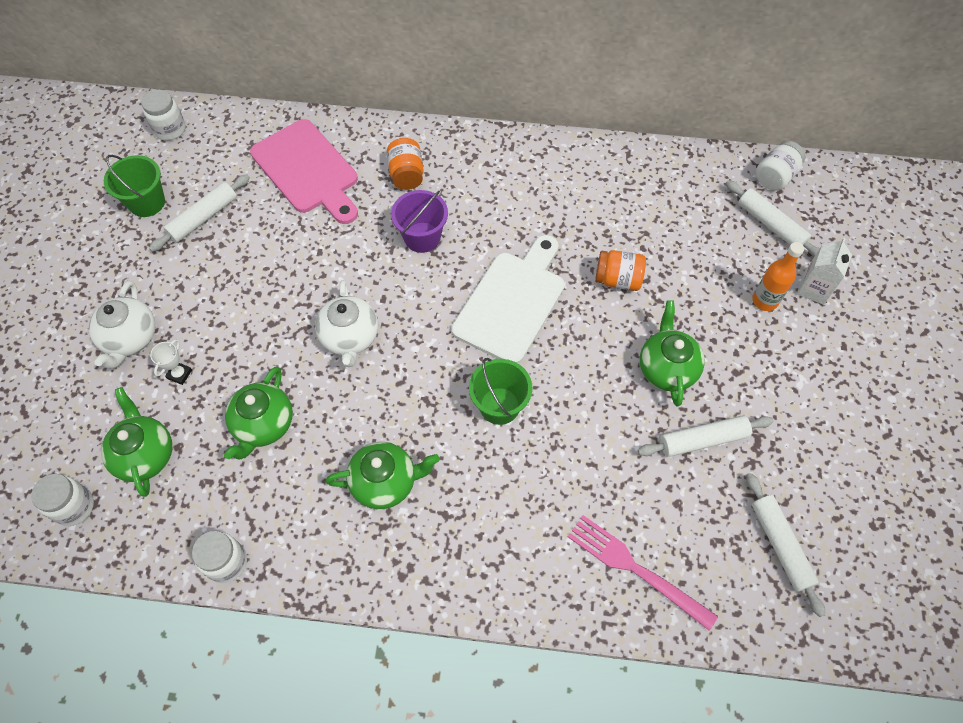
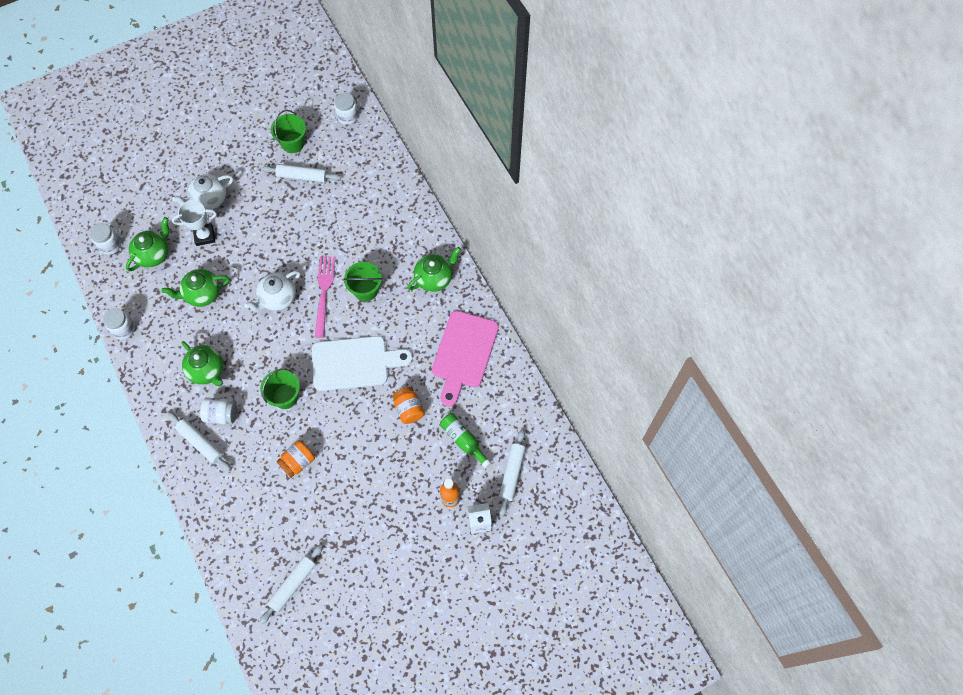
camera: 55 degrees right, 5 degrees up
white trophy [150,339,192,385] -> white trophy [172,200,217,246], size x1.73
pink cutting board [250,119,358,224] -> pink cutting board moved to [432,311,499,407]
orange jar [387,138,424,190] -> orange jar moved to [276,440,315,478]
purple bucket [391,190,448,253] -> green bucket [343,262,382,302]
pink fork [568,515,718,631] -> pink fork moved to [315,256,335,338]
white rolling pin [638,415,773,457] -> white rolling pin moved to [168,412,231,471]
green teapot [640,300,705,406] -> green teapot moved to [407,247,461,292]
white jar [756,141,806,191] -> white jar moved to [200,398,237,424]
none -> green bottle [440,413,491,468]

